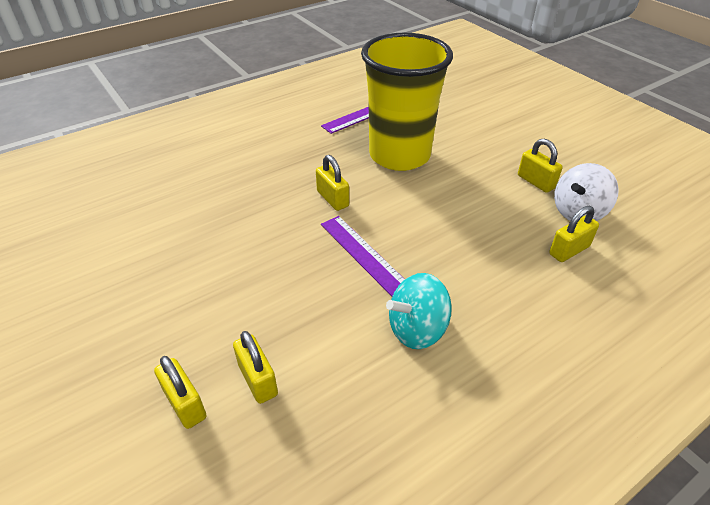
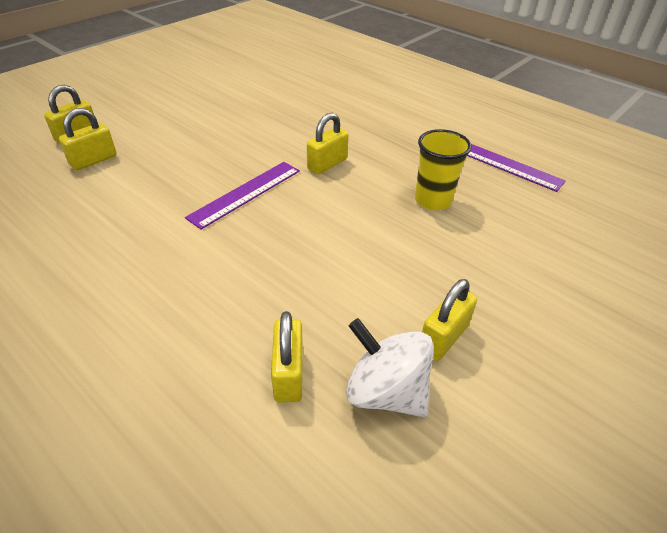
camera: 75 degrees right, 0 degrees up
yellow cup [361,33,453,171] -> yellow cup [415,129,472,210], size x0.47
turquoise spinning top [386,273,452,349] -> none
yellow padlock [549,206,599,262] -> yellow padlock turned 45 degrees clockwise [271,311,303,403]

